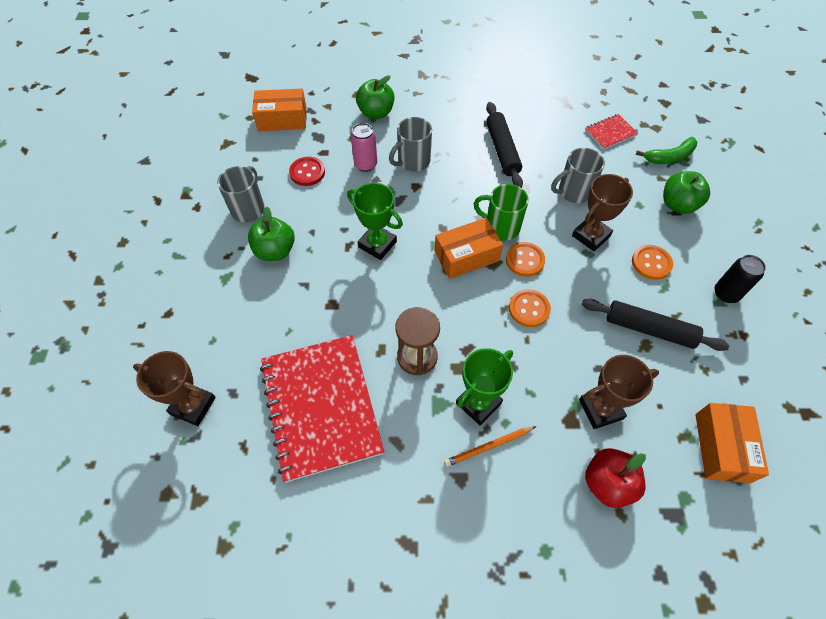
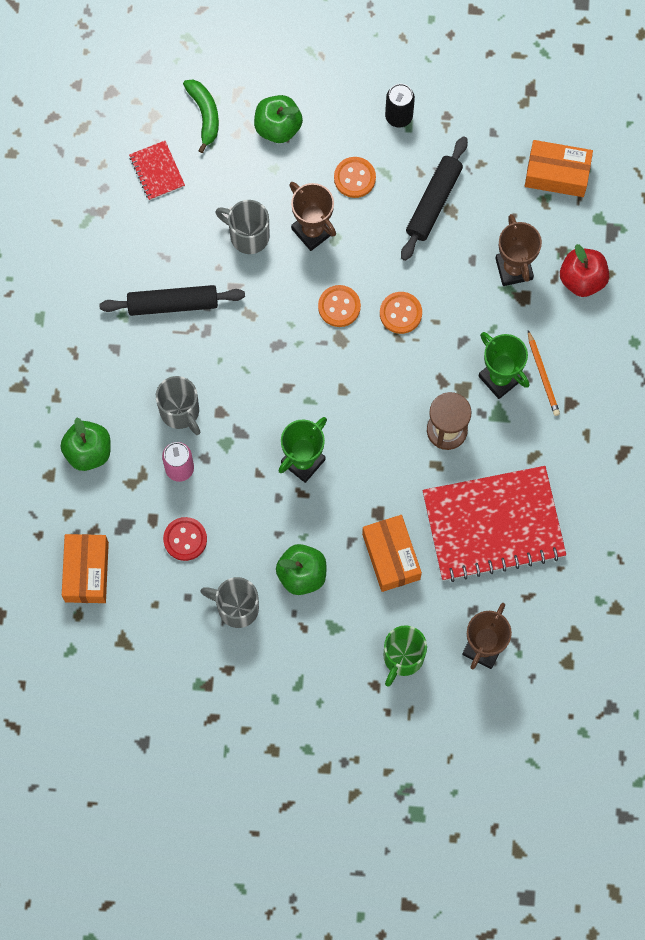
camera: 85 degrees left, 15 degrees up
orange box [435,218,503,279] -> orange box moved to [362,515,422,592]
green mug [473,184,529,241] -> green mug moved to [384,625,427,687]
grey mug [551,148,605,203] -> grey mug turned 135 degrees clockwise [216,200,270,254]

